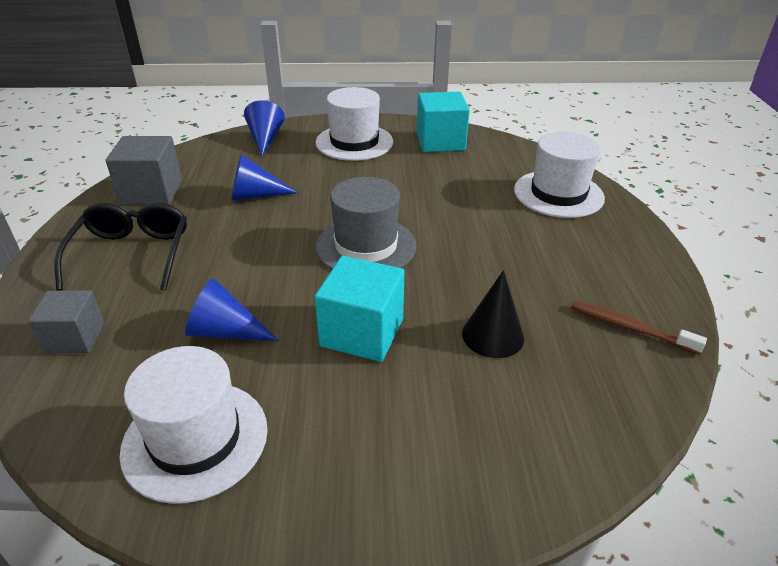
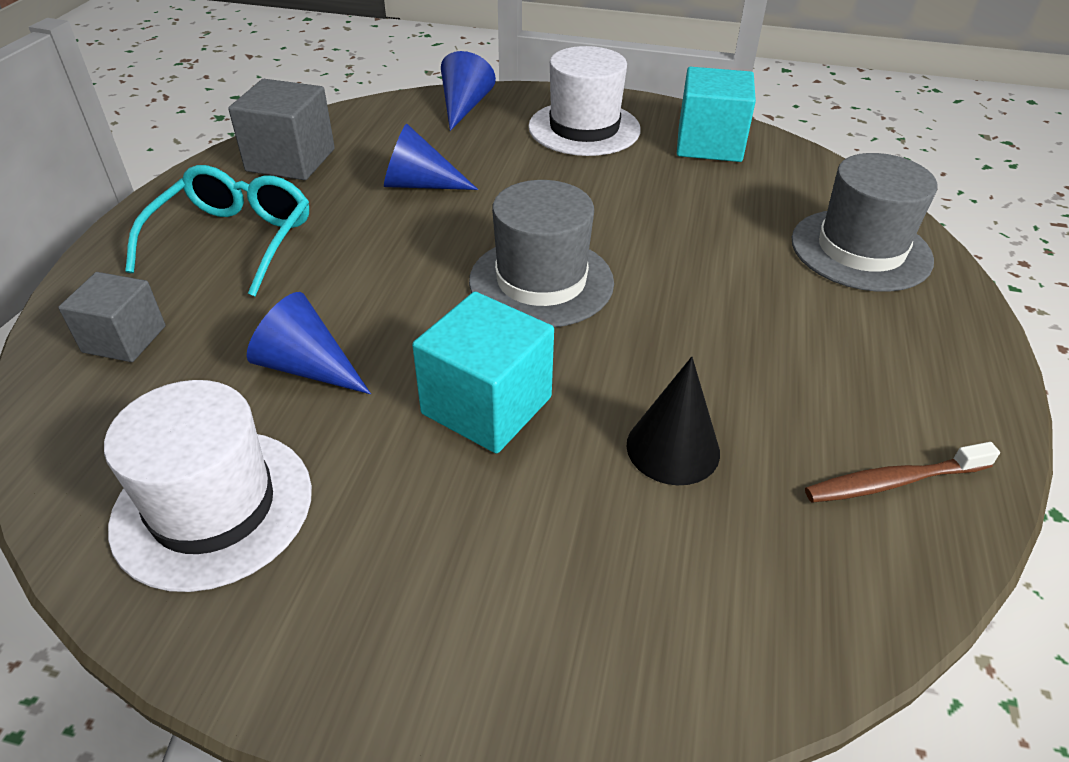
camera: 15 degrees right, 5 degrees up
black glasses [54,203,187,291] -> turquoise glasses [125,165,309,296]
white hat [514,132,605,218] -> grey hat [792,153,938,292]
brown toothbrush [571,301,707,355] -> brown toothbrush turned 60 degrees counterclockwise [805,442,1000,503]

